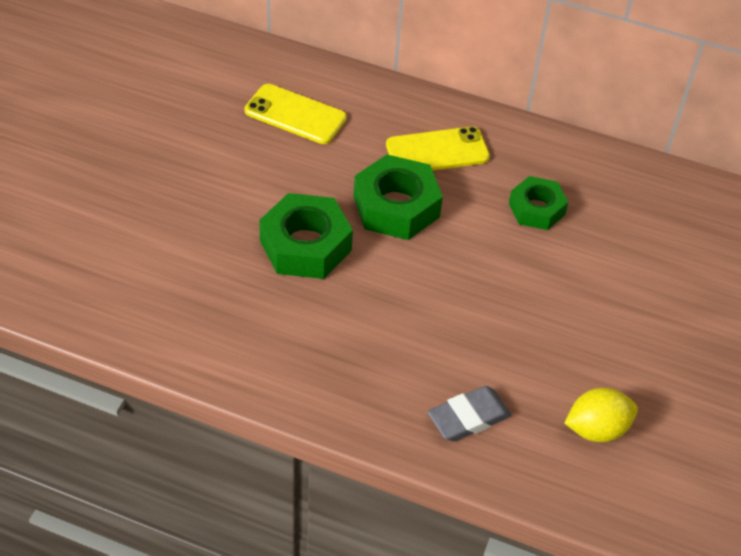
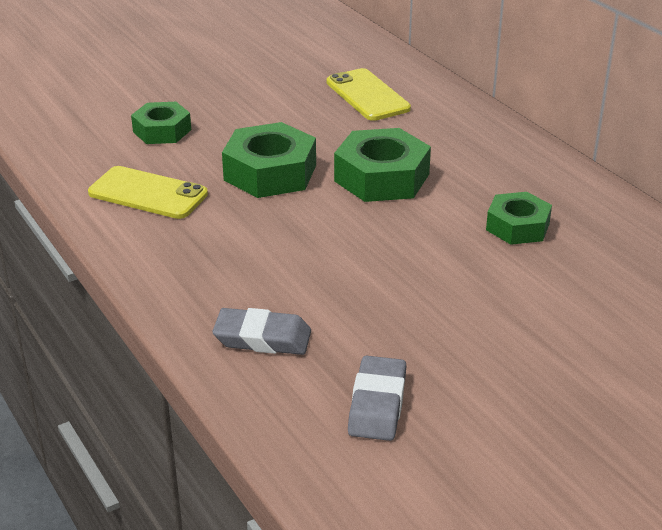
camera: 40 degrees right, 15 degrees down
yellow phone [386,126,490,170] -> yellow phone moved to [88,166,208,219]
yellow lemon [565,388,638,442] -> grey eraser [348,356,406,441]
none -> green nut [131,102,191,144]

